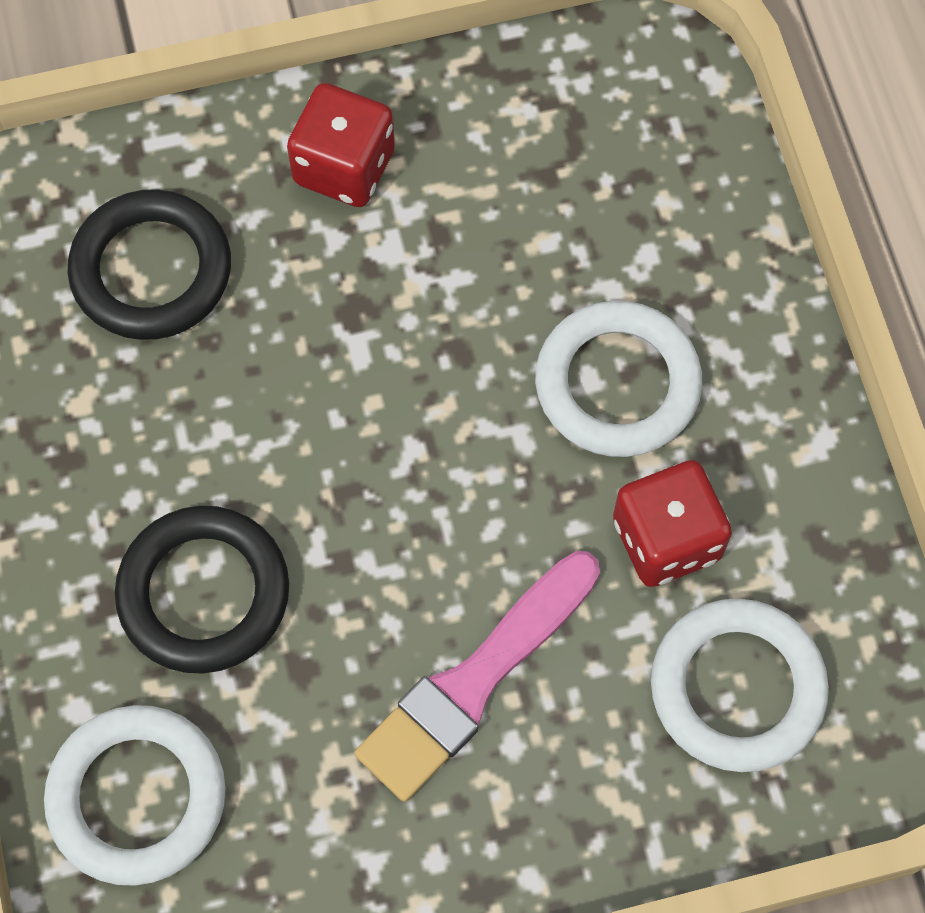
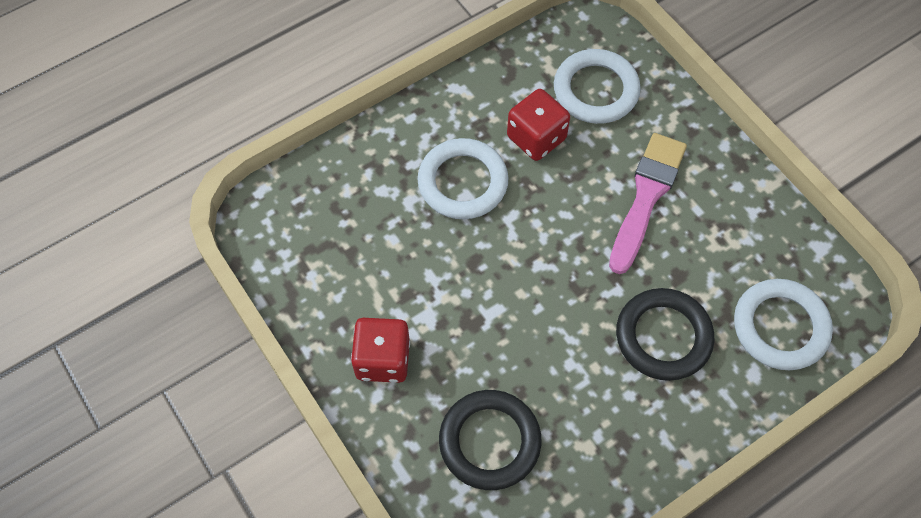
camera: 110 degrees left, 5 degrees down
pink brush [354,551,600,802] -> pink brush turned 90 degrees counterclockwise [609,133,687,274]

